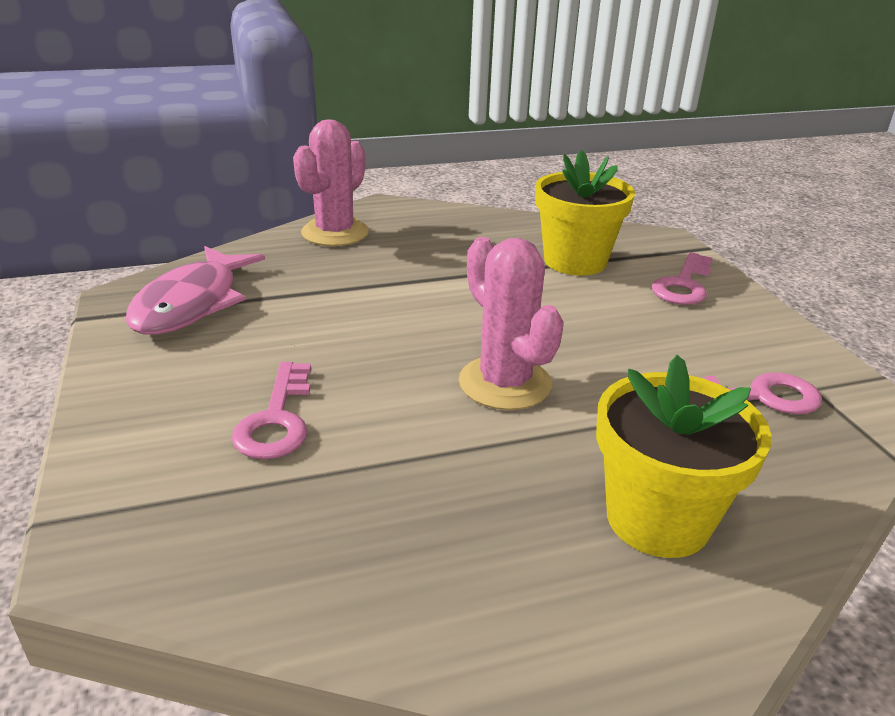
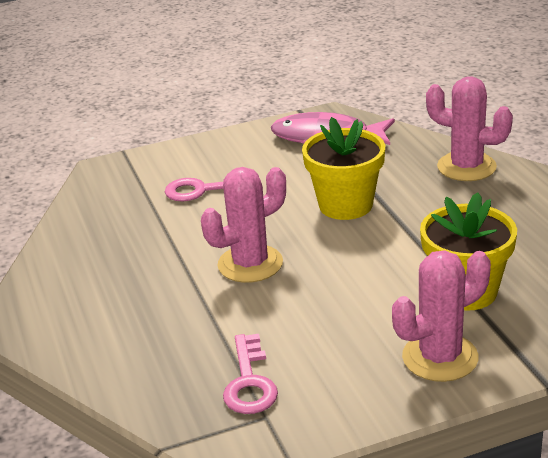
camera: 90 degrees right, 0 degrees up
yellow flower pot [596,355,772,558] -> yellow flower pot moved to [302,117,385,220]
pink key [651,252,713,305] -> pink cactus [392,250,491,382]

